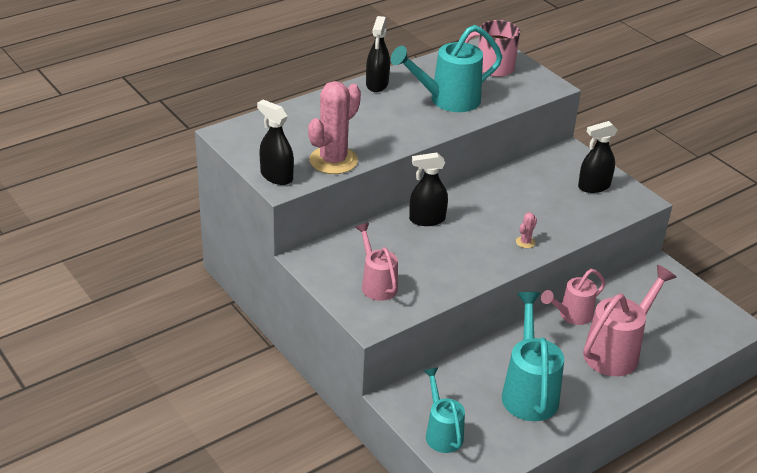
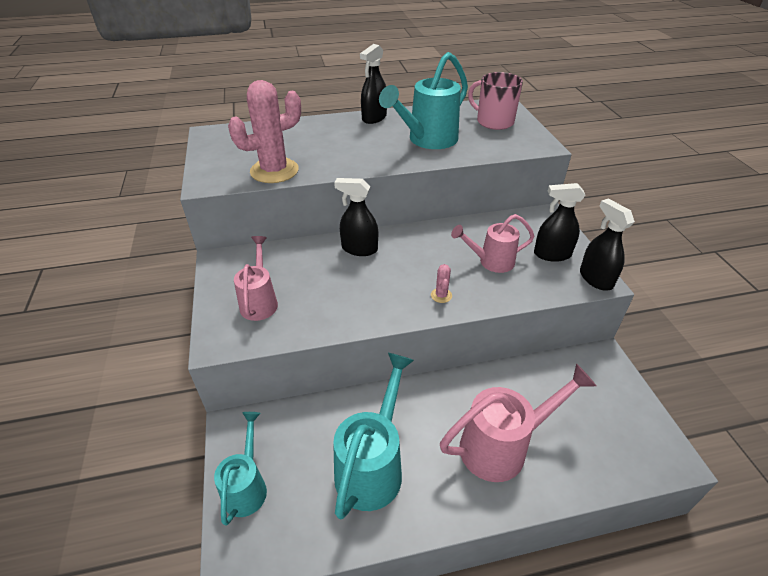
camera: 25 degrees right, 5 degrees up
black spray bottle [257,100,294,185] -> black spray bottle moved to [580,198,635,291]
turquoise watering can [391,25,502,112] -> turquoise watering can turned 45 degrees counterclockwise [379,52,468,149]
pink cactus [516,212,537,248] -> pink cactus turned 60 degrees counterclockwise [431,264,452,303]
pink watering can [541,269,606,325] -> pink watering can moved to [451,214,535,273]

